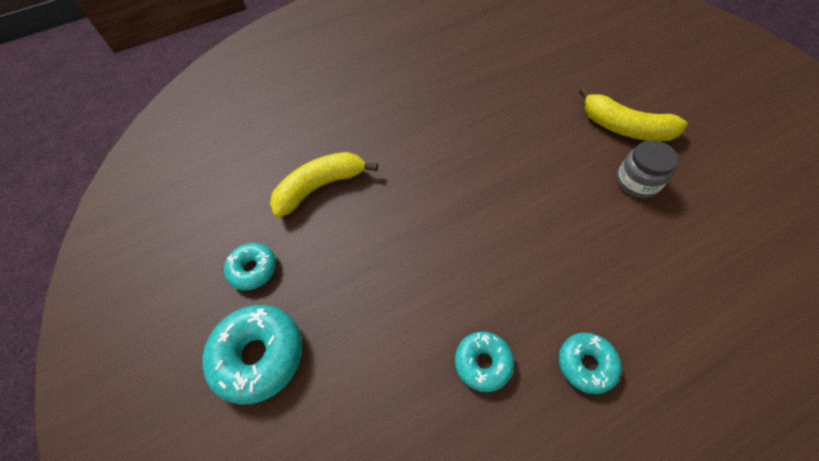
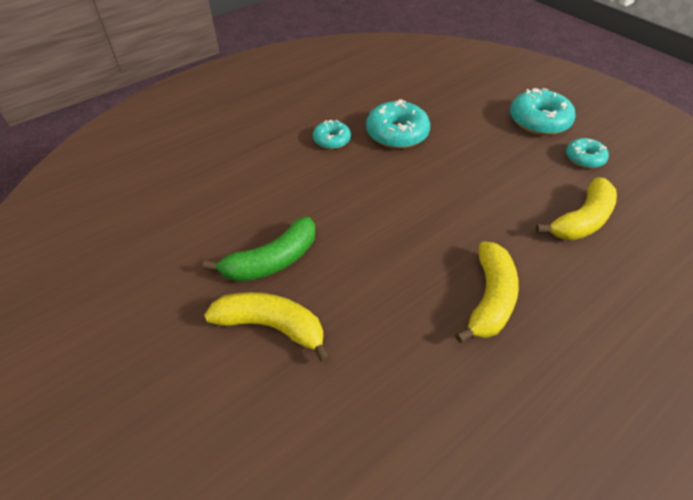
camera: 165 degrees right, 10 degrees down
turquoise donut [455,331,514,392] -> turquoise donut [366,99,430,149], size x1.69
grey jar [616,140,678,198] -> green banana [203,217,315,282]
none -> yellow banana [455,241,519,343]

